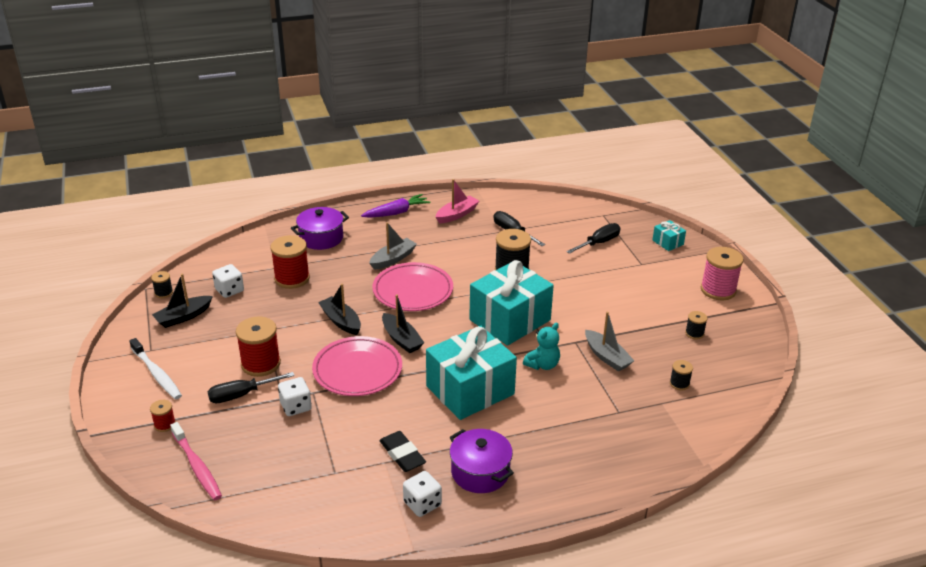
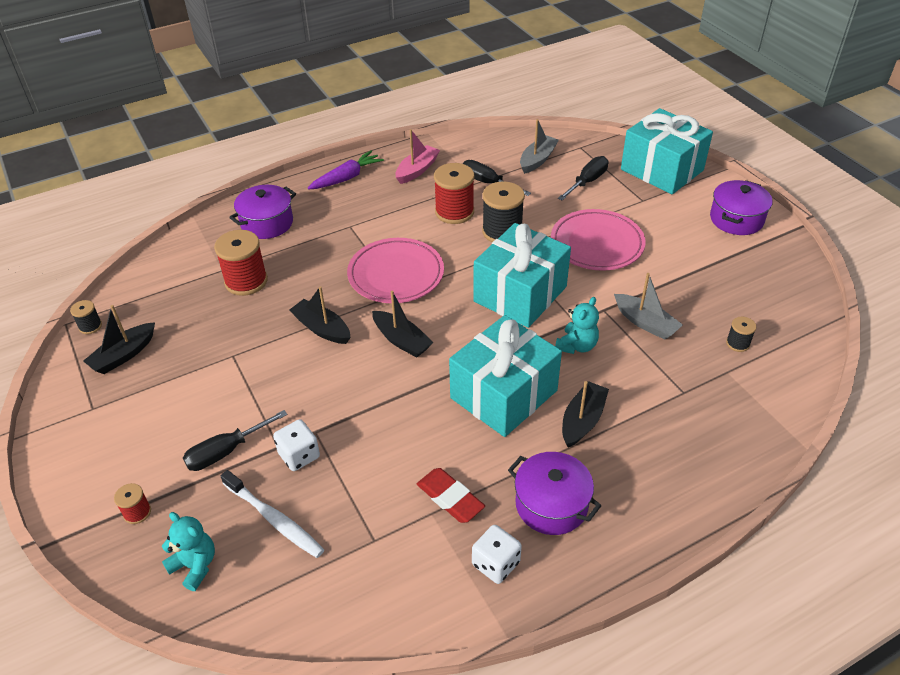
camera: 10 degrees left, 10 degrees up
white toothbrush [130,338,182,400] -> white toothbrush moved to [220,470,324,558]
pink toothbrush [170,422,222,500] -> turquoise teddy bear [162,512,215,591]
white dice [212,264,244,298] -> none
red spool [236,317,281,377] -> red spool moved to [434,163,474,224]
pink plate [312,336,402,396] -> pink plate moved to [551,209,646,271]
grey boat [369,222,417,270] -> grey boat moved to [520,119,559,174]
black eraser [379,431,426,472] -> red eraser [417,468,485,523]
turquoise gift [653,220,686,251] -> turquoise gift [621,108,713,194], size x2.34
black spool [685,311,708,340] -> none
pink spool [701,247,744,300] -> purple pot [710,180,772,235]
none -> black boat [562,381,609,447]

